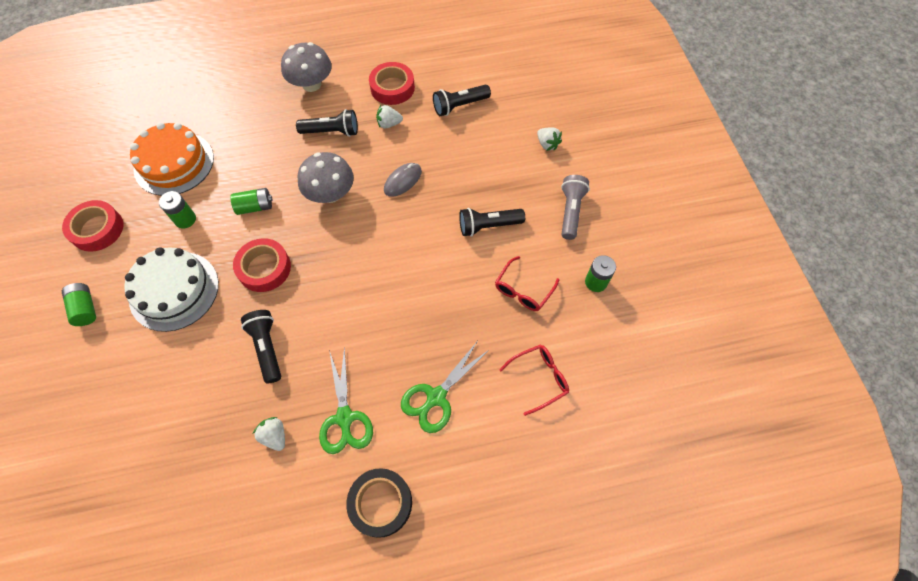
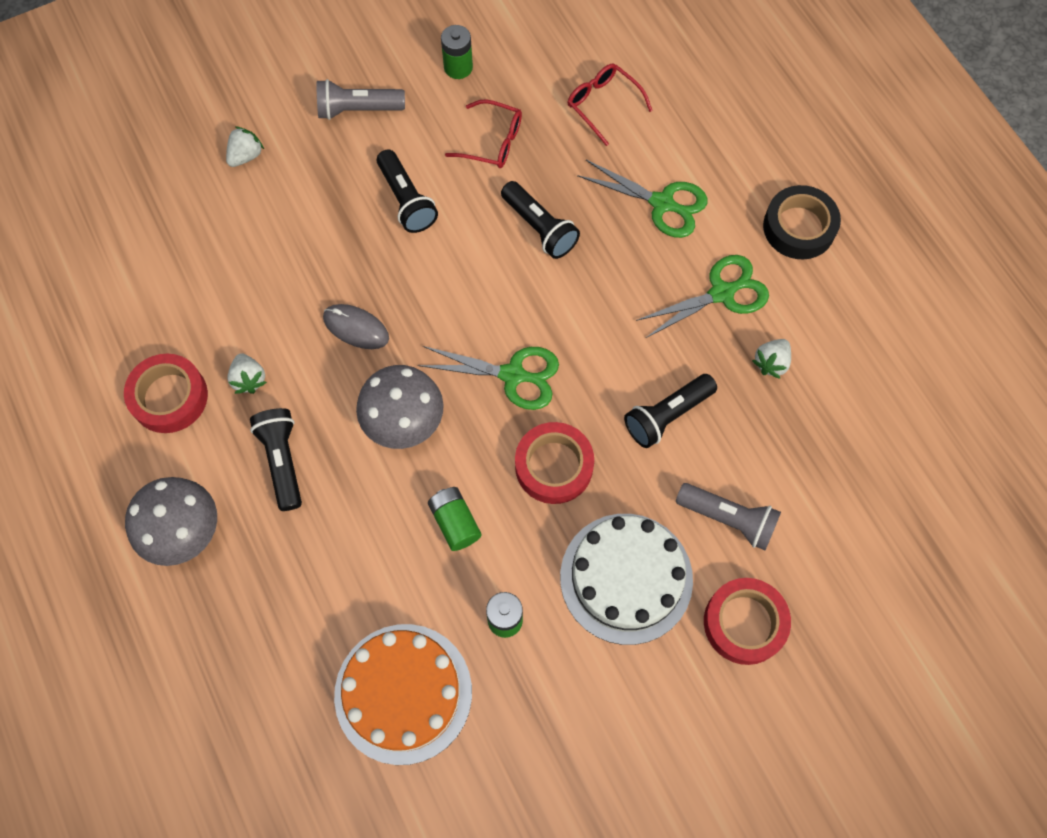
camera: 105 degrees left, 5 degrees up
red tape [62,200,124,252] -> red tape moved to [704,578,791,665]
green battery [62,283,96,326] -> none
black flashlight [433,85,491,116] -> black flashlight moved to [501,181,580,259]
none -> green scissors [418,346,559,410]
none -> grey flashlight [676,483,781,550]

